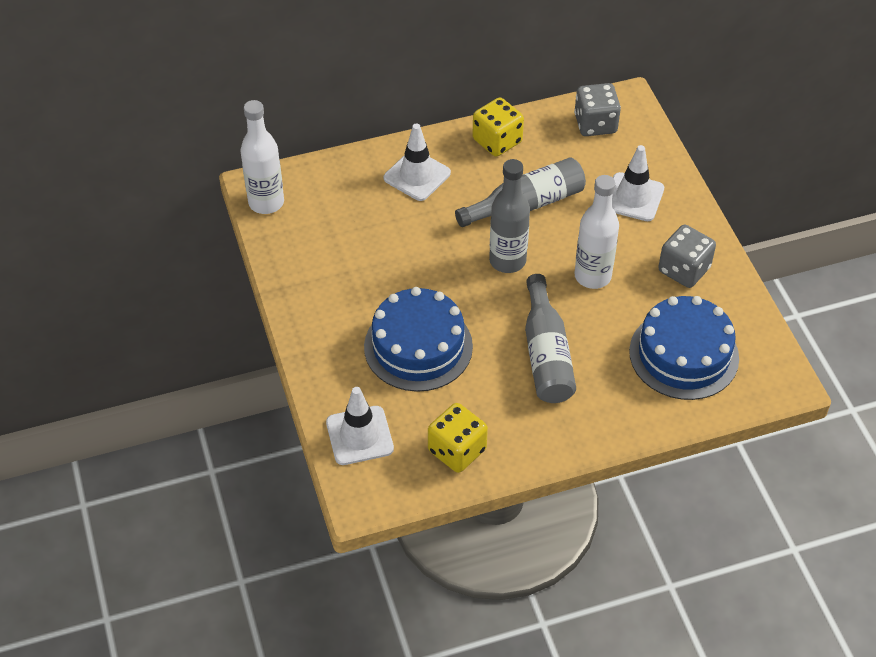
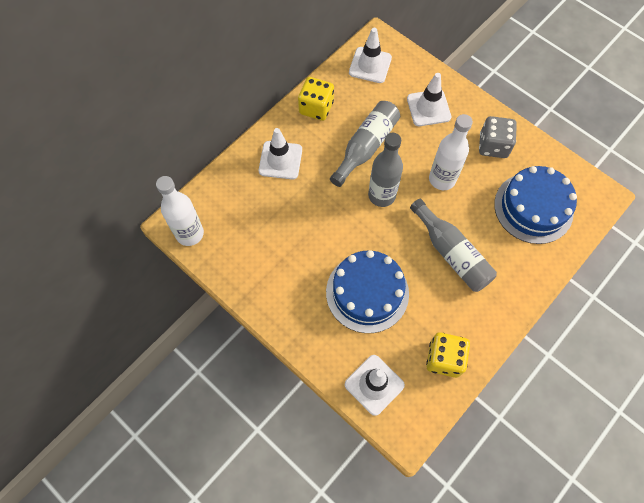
camera: 30 degrees left, 15 degrees up
grey dice [574,83,621,136] -> white traffic cone [349,28,392,83]

